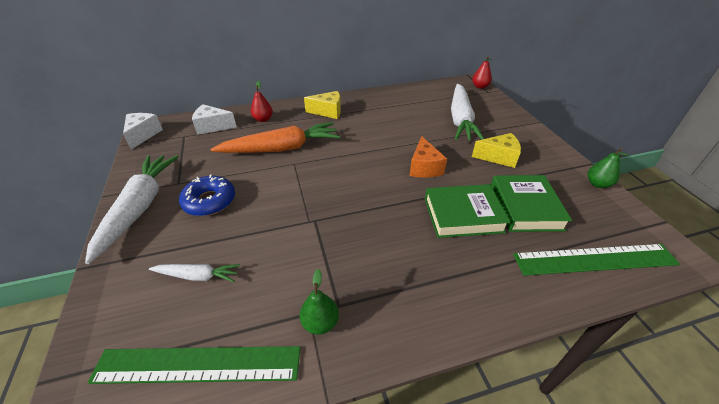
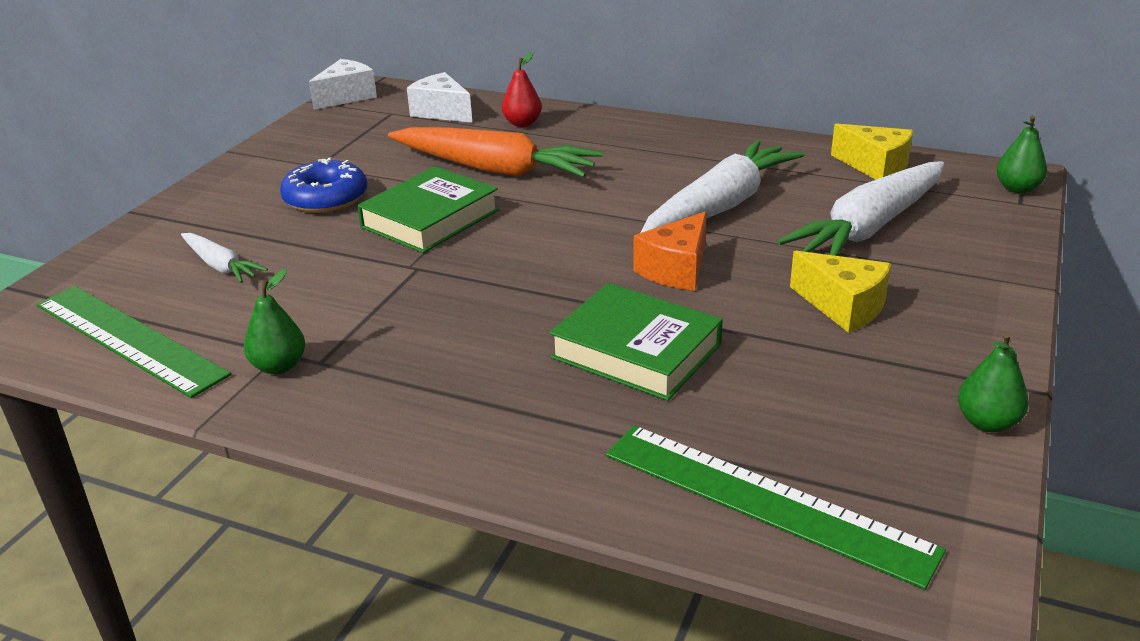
camera: 40 degrees right, 10 degrees down
white carrot [85,155,179,264] -> white carrot moved to [640,140,805,233]
yellow cheese [304,91,341,119] -> yellow cheese moved to [831,124,913,180]
red pear [472,56,492,89] -> green pear [996,116,1047,193]
green book [491,175,572,232] -> green book moved to [357,166,499,253]

